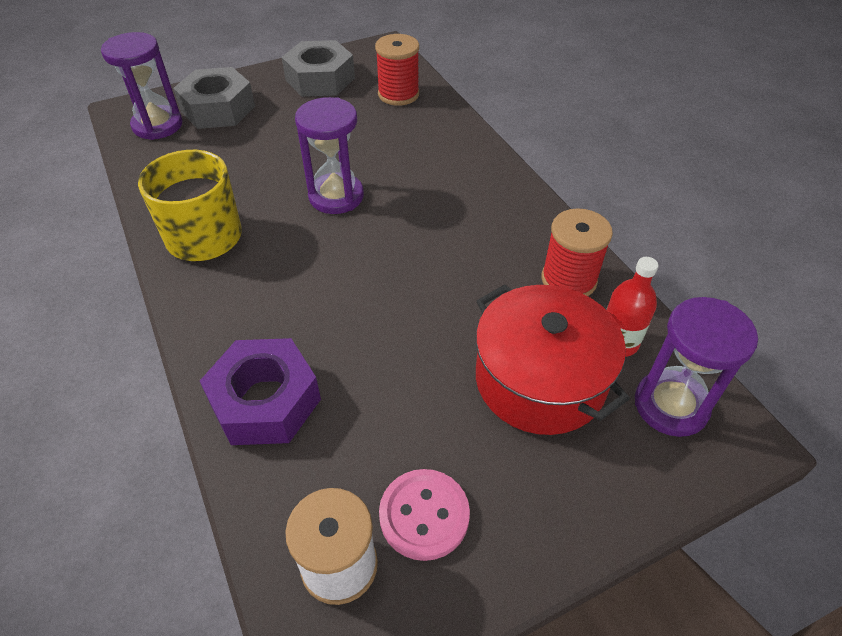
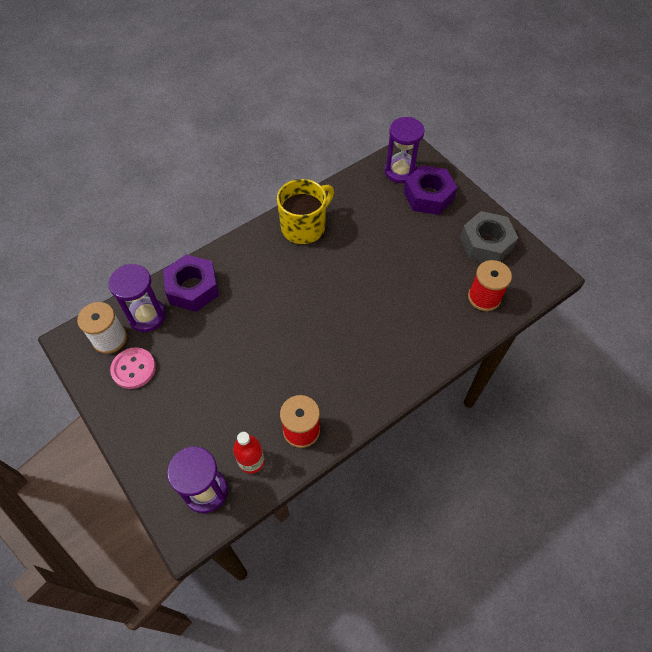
camera: 80 degrees right, 10 degrees up
grey nut [173,67,255,129] -> purple nut [404,165,458,215]
purple hourglass [295,97,364,214] -> purple hourglass moved to [109,264,166,332]
red pot [476,284,630,435] -> none

